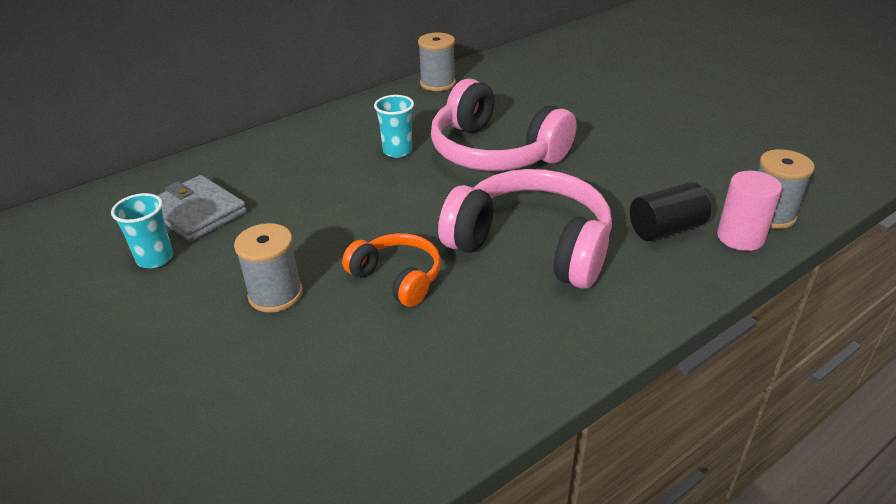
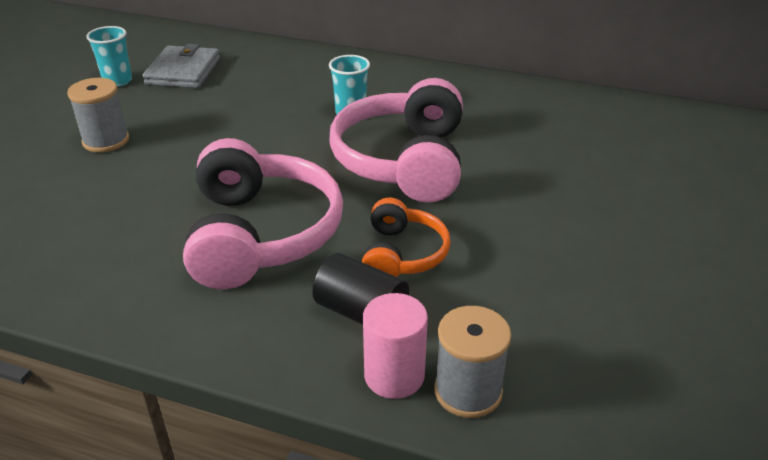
camera: 55 degrees right, 0 degrees up
orange headphones [342,233,441,307] -> orange headphones moved to [362,198,451,277]
grey spool [418,33,456,91] -> none

